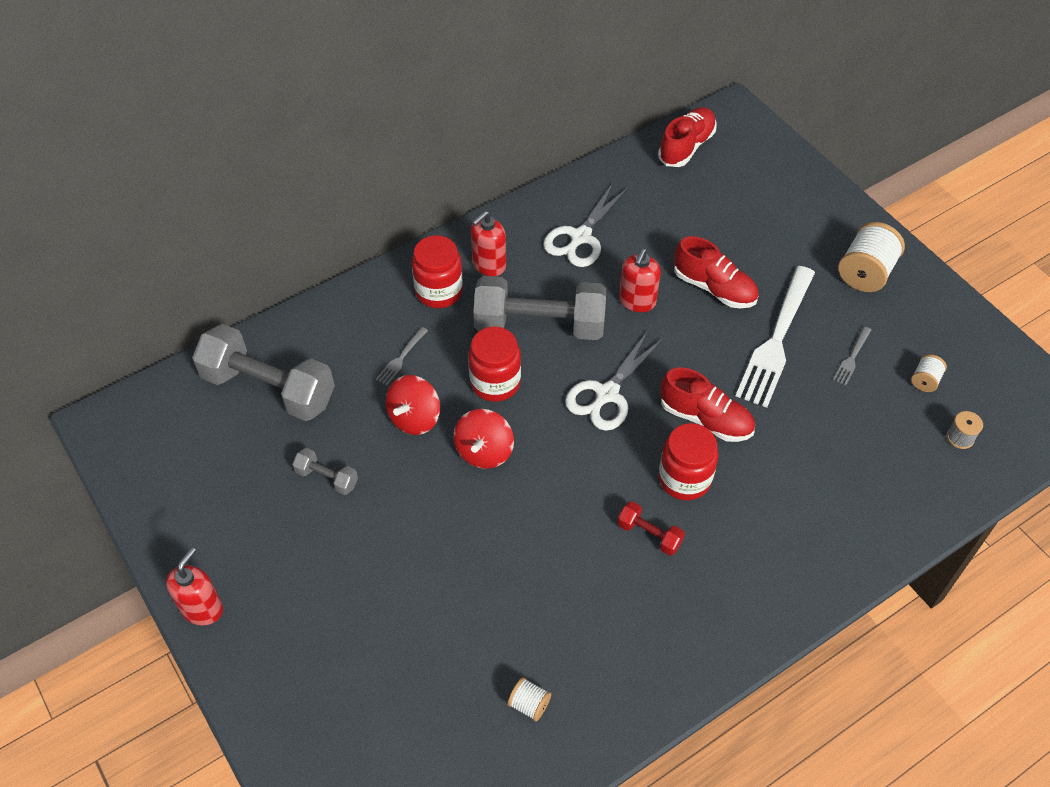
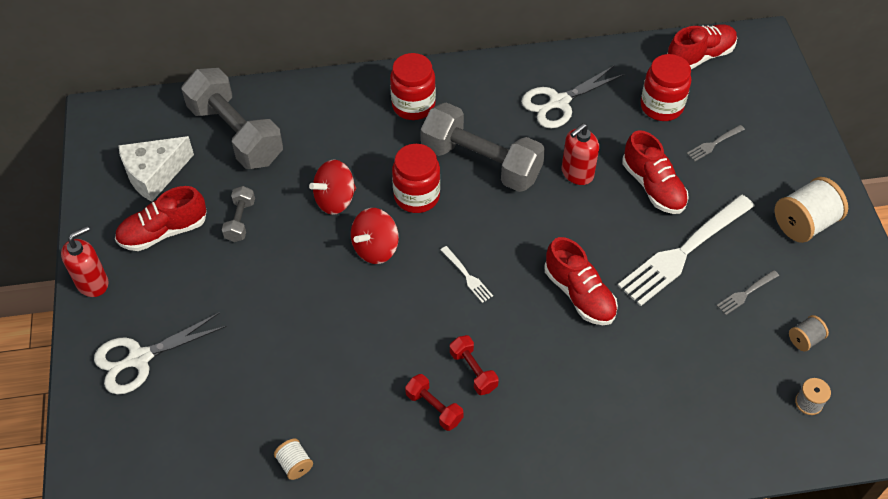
camera: 25 degrees right, 0 degrees up
grey dumbbell [292,448,358,495] -> grey dumbbell turned 45 degrees clockwise [222,186,255,242]
grey fork [376,327,428,385] -> grey fork moved to [687,125,745,161]
red soap dispenser [471,211,506,276] -> none
white scissors [565,331,664,431] -> white scissors moved to [94,313,227,395]
red jar [659,423,719,500] -> red jar moved to [641,54,691,121]
white spool [911,354,947,392] -> grey spool [789,315,829,351]
none -> red shoe [115,186,207,251]
none -> white cheese [118,136,194,202]
none -> red dumbbell [405,374,464,431]
none -> white fork [441,246,493,303]

